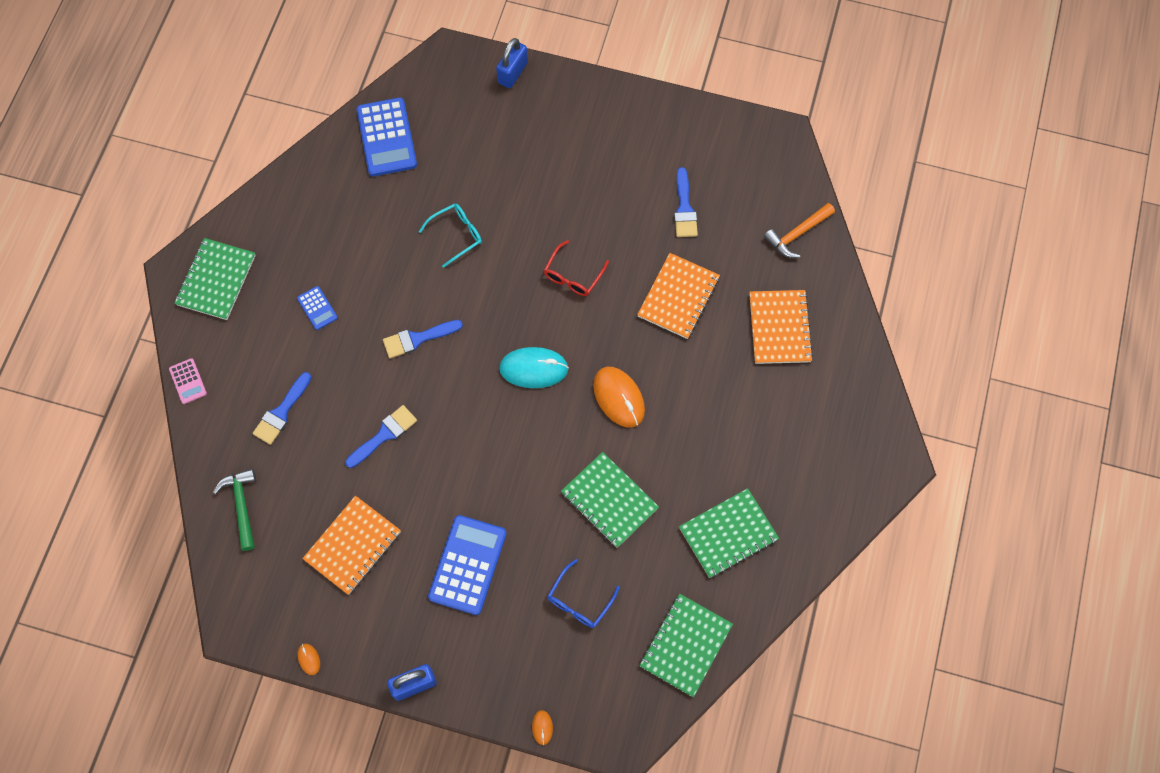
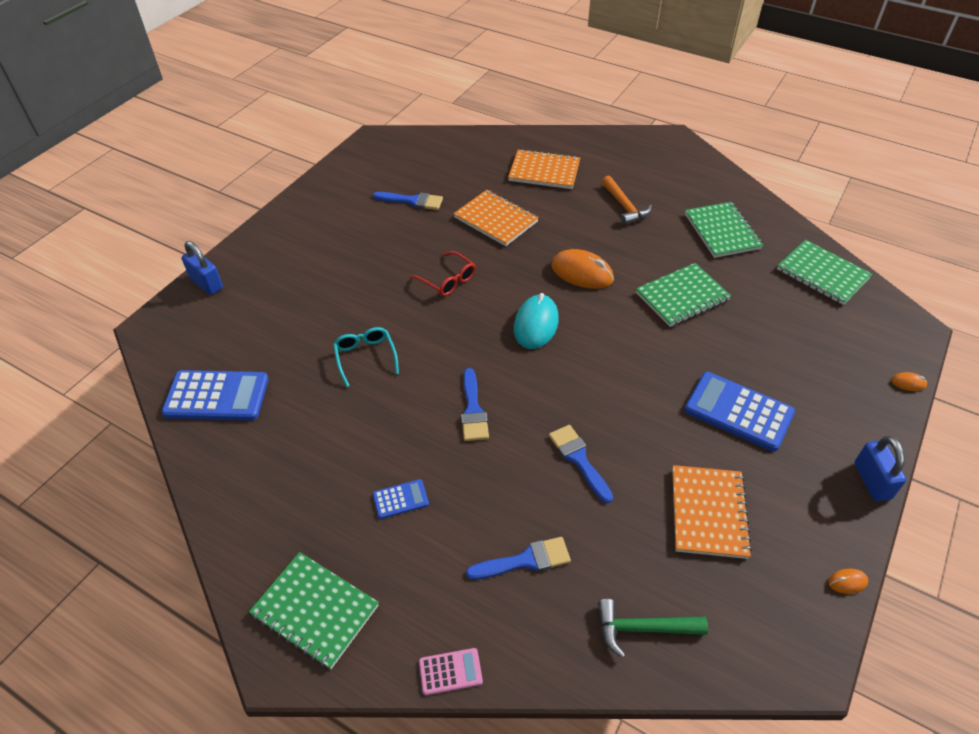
camera: 75 degrees left, 20 degrees down
blue brush [253,372,311,445] -> blue brush turned 60 degrees counterclockwise [466,537,571,580]
orange notebook [302,496,401,595] -> orange notebook turned 45 degrees clockwise [672,465,752,559]
blue glasses [548,559,620,628] -> none
orange mouse [593,367,645,428] -> orange mouse turned 45 degrees clockwise [551,249,614,289]
orange hammer [764,203,835,258] -> orange hammer moved to [602,176,652,225]

